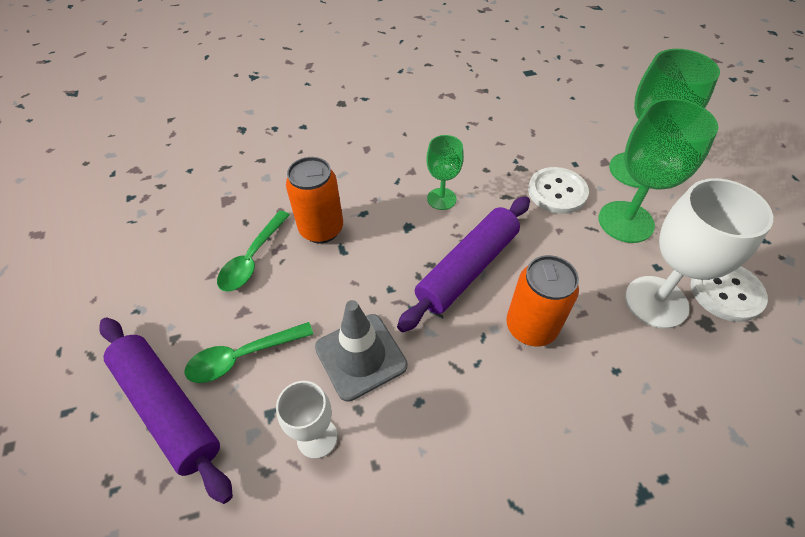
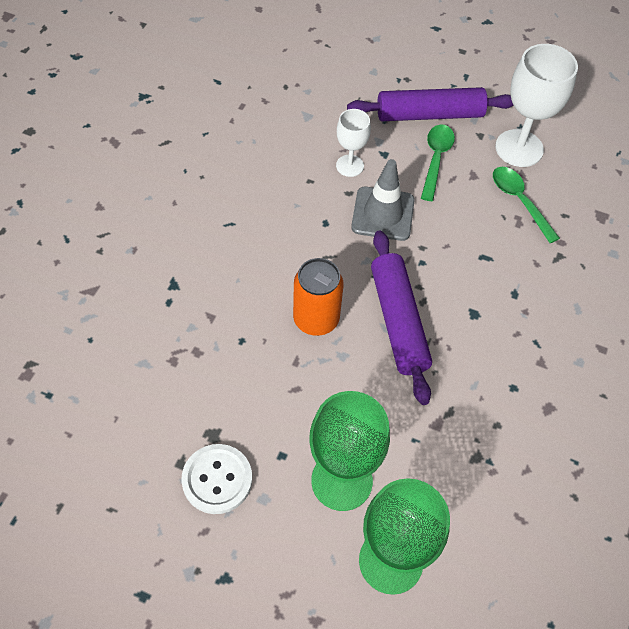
camera: 125 degrees right, 5 degrees up
orange can [286,157,343,243] -> none
green goblet [426,135,464,210] -> none
white button [528,167,589,214] -> none
white goblet [625,178,773,329] -> white goblet moved to [495,44,578,167]

